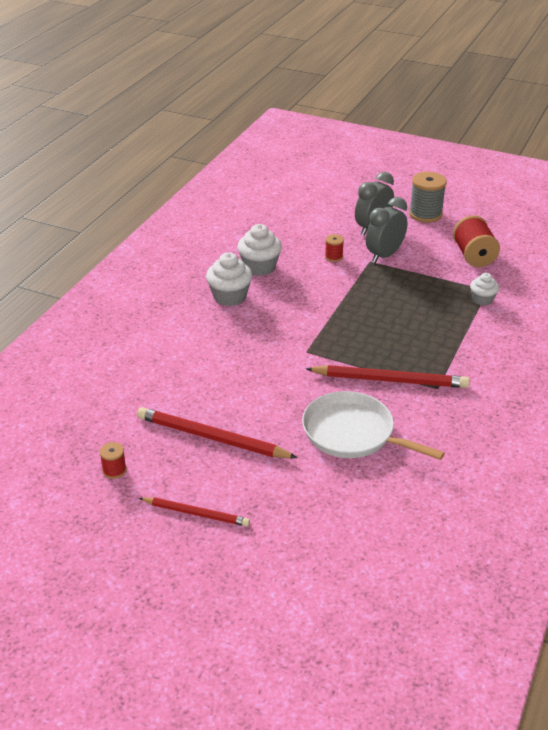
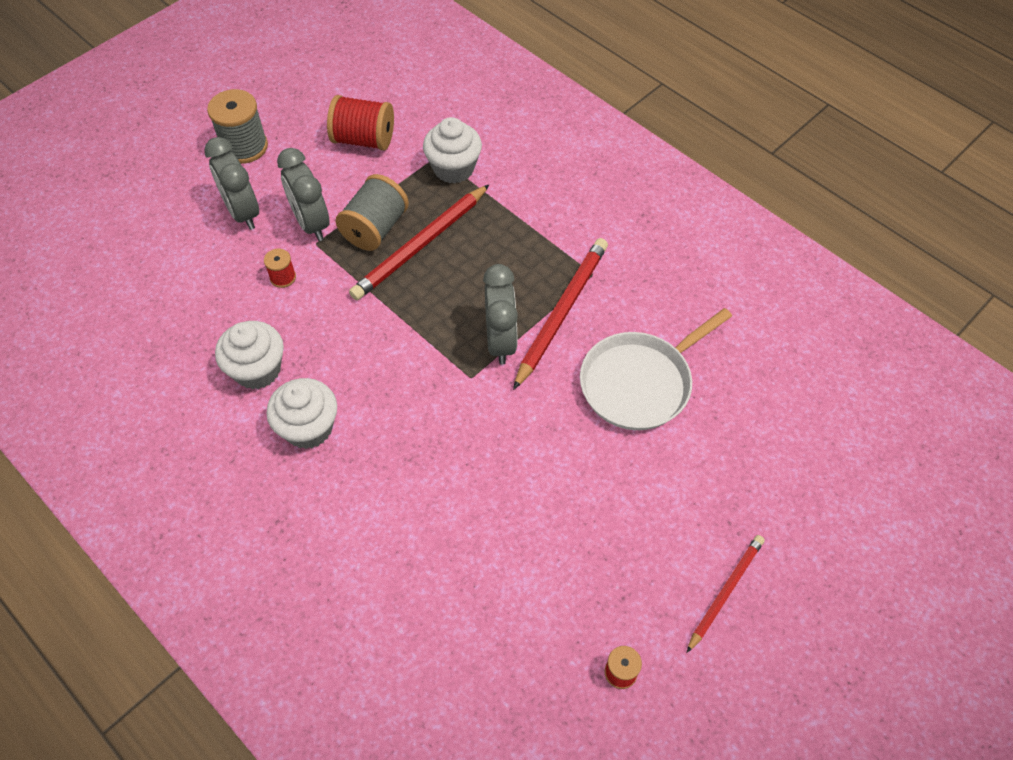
camera: 70 degrees left, 20 degrees up
red pencil [137,407,298,458] -> red pencil moved to [349,184,490,300]
white cupcake [470,273,499,306] -> white cupcake [423,117,482,184], size x1.63
none -> grey spool [336,174,409,251]
none -> grey clock [483,264,518,365]

